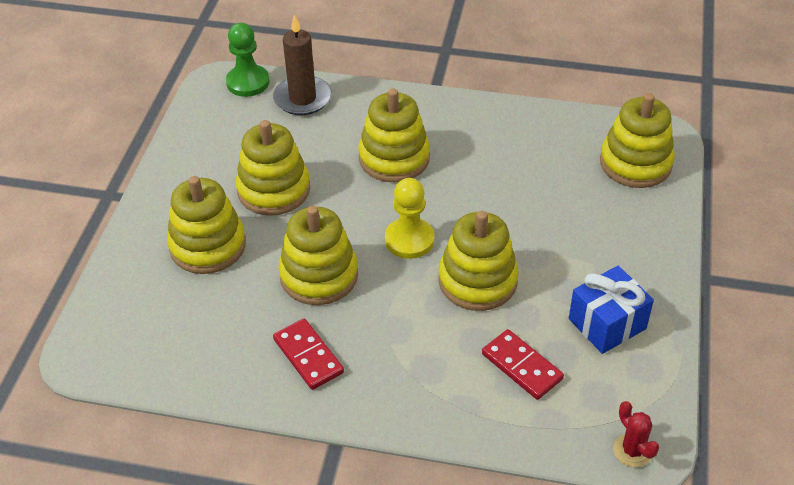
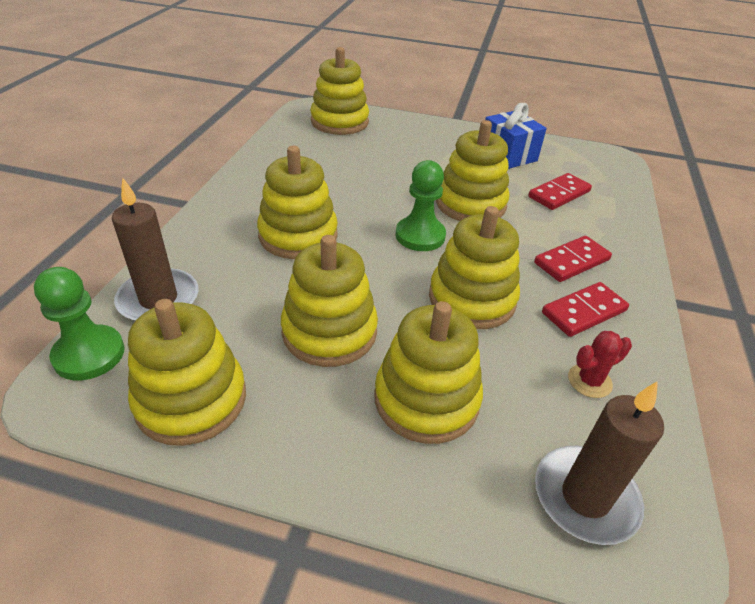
camera: 90 degrees left, 5 degrees down
yellow pawn [385,178,434,259] -> green pawn [395,160,446,251]
red cactus [613,401,659,467] -> red cactus moved to [568,331,632,398]
none -> yellow stacking toy [128,299,246,446]
none -> red domino [534,236,612,282]
none -> brown candle [535,381,664,545]

